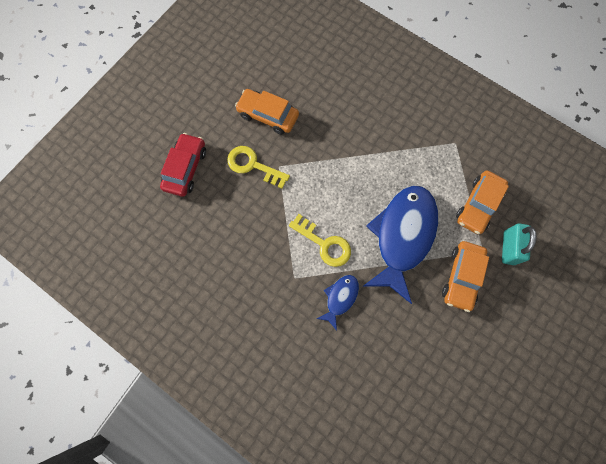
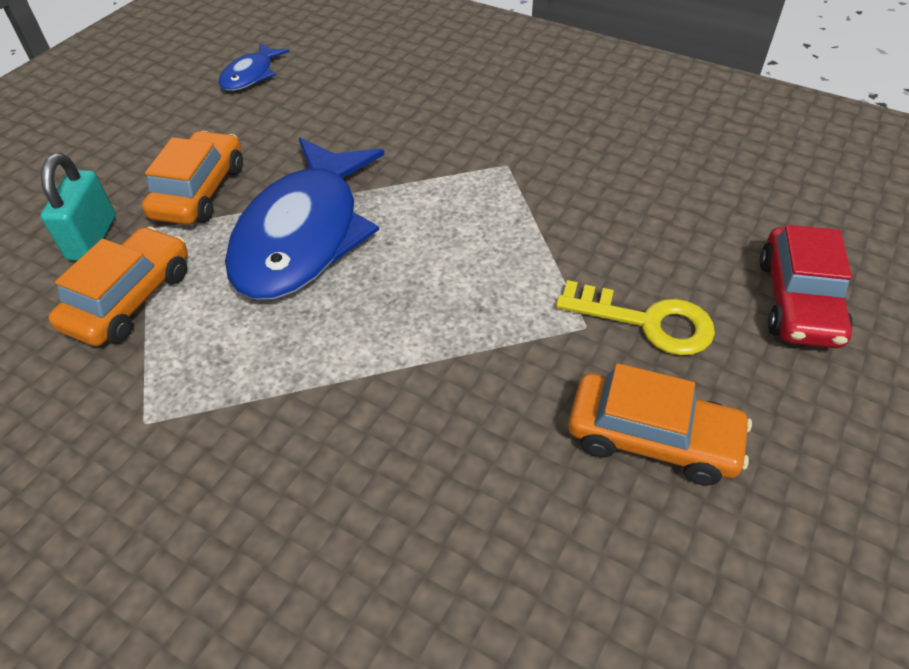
camera: 175 degrees right, 25 degrees down
yellow key [289,214,351,267] -> none
blue fish [316,275,359,331] -> blue fish moved to [219,43,289,91]

